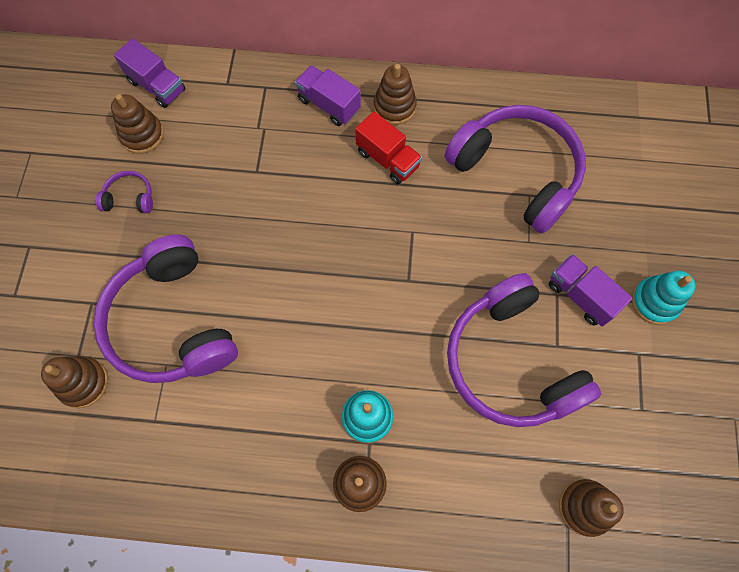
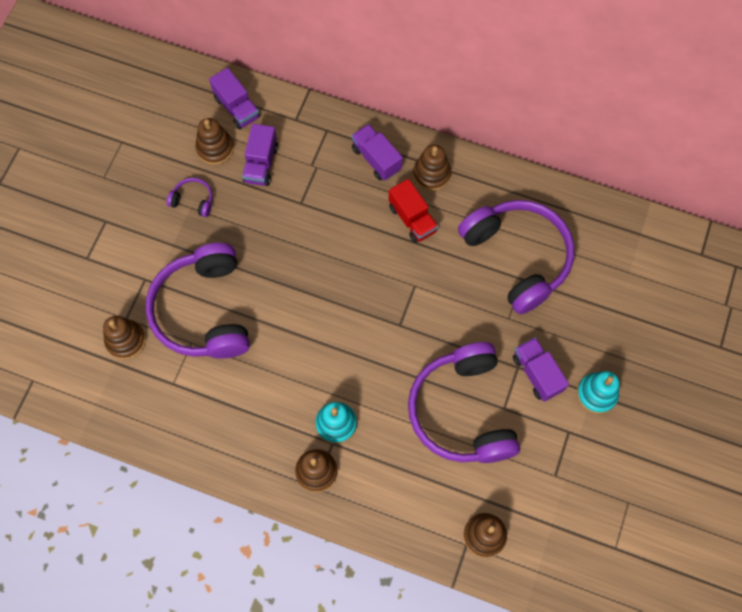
camera: 15 degrees right, 0 degrees up
none -> purple truck [242,124,278,186]

